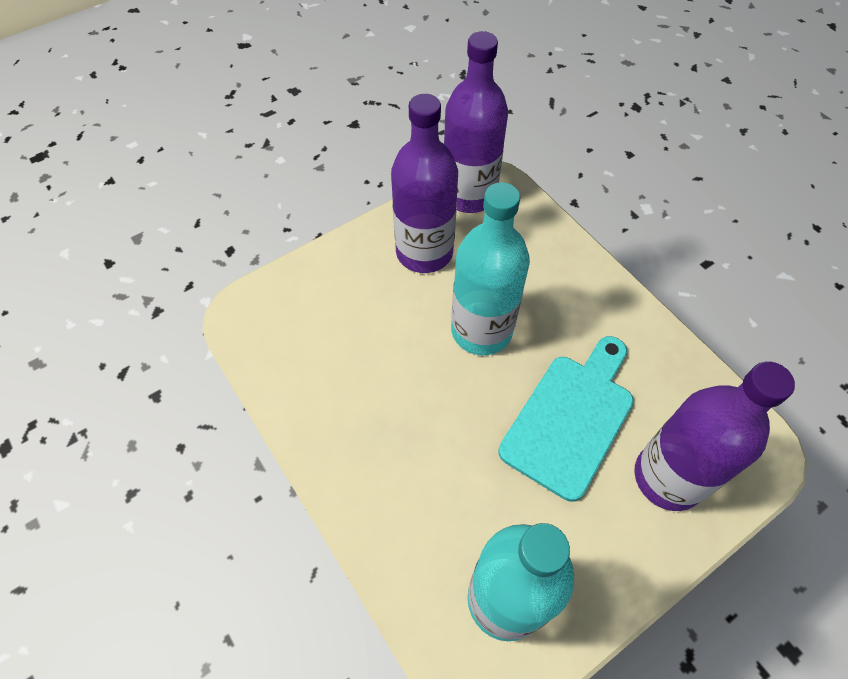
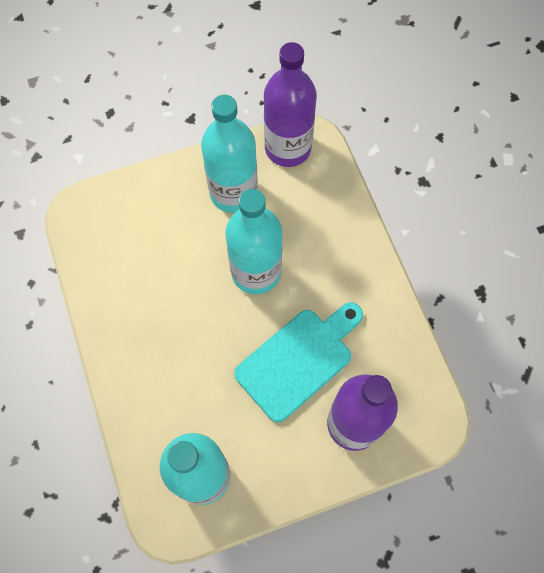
camera: 15 degrees right, 10 degrees up
purple bottle [391,94,458,273] -> turquoise bottle [201,95,258,213]

